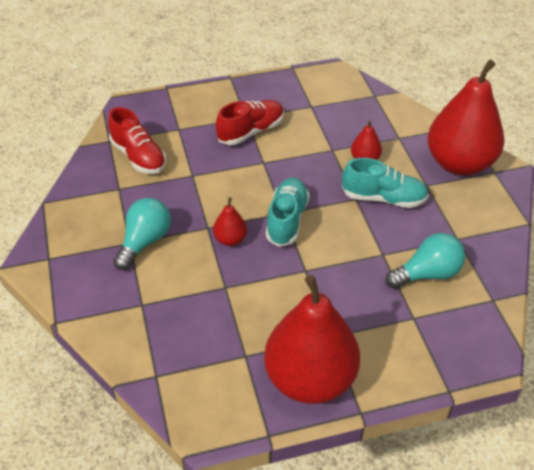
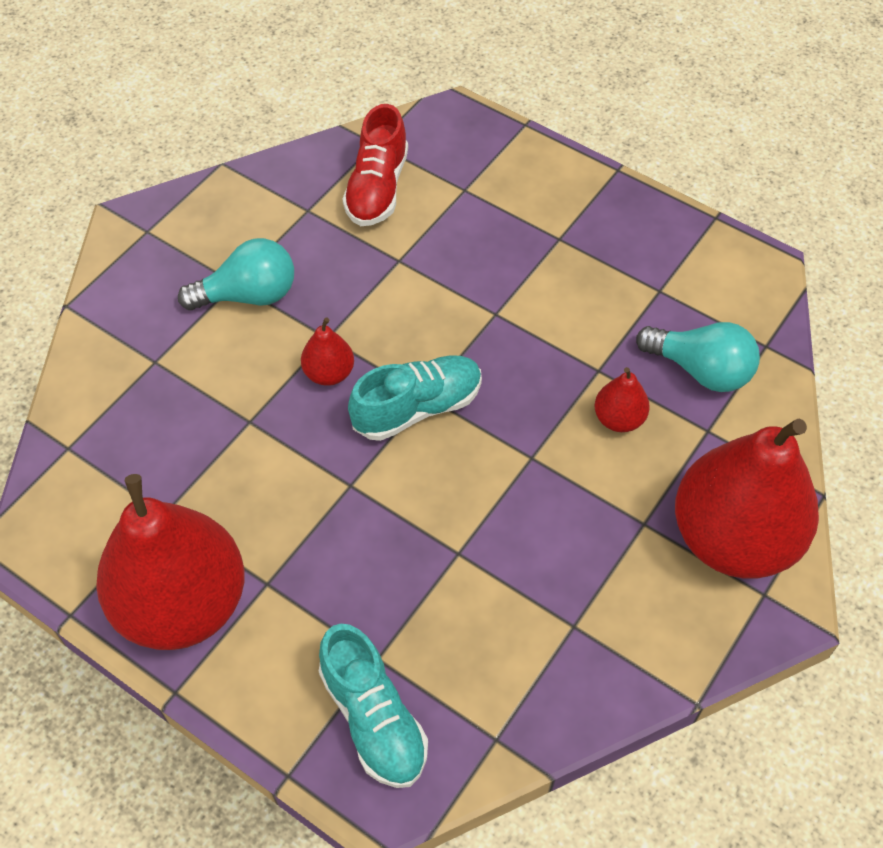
camera: 50 degrees right, 10 degrees up
red shoe [216,100,284,145] -> none
turquoise shoe [342,158,429,208] -> turquoise shoe moved to [319,624,428,788]
turquoise light bulb [386,233,465,289] -> turquoise light bulb moved to [636,322,760,392]

